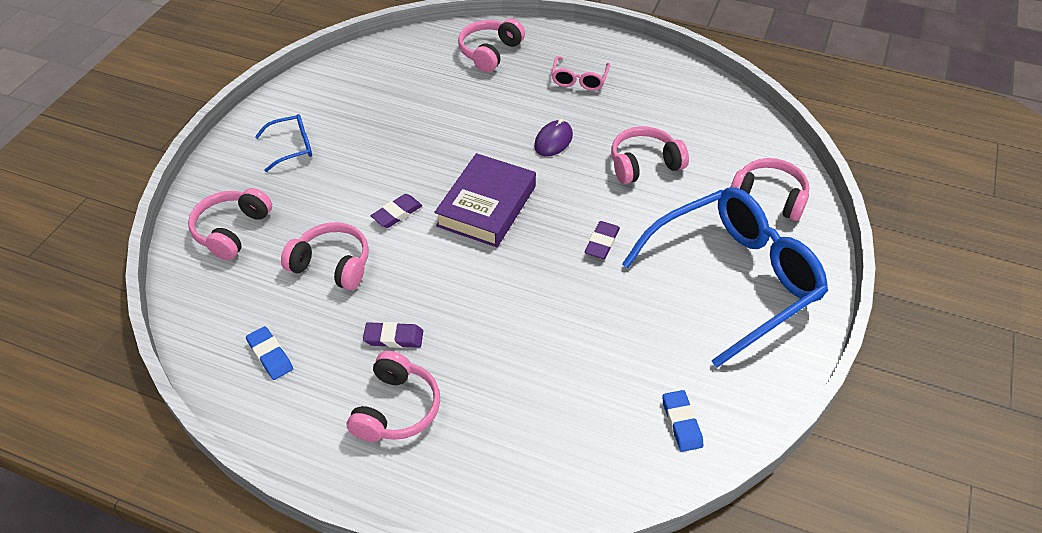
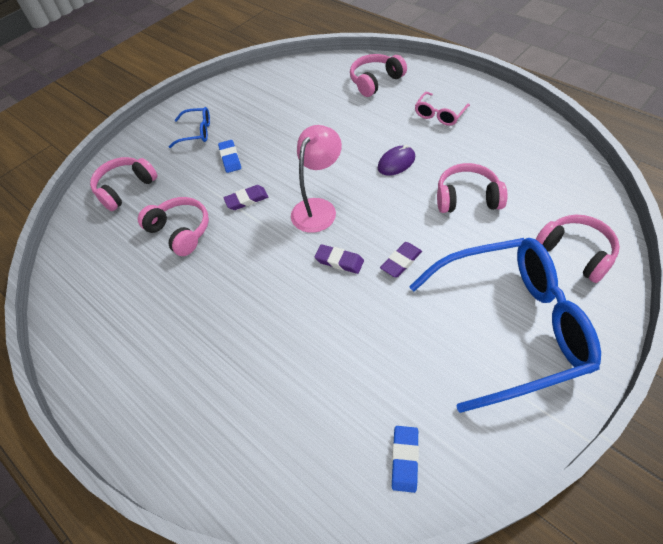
camera: 25 degrees right, 5 degrees up
blue eraser [246,326,293,380] -> blue eraser moved to [218,140,241,173]
pink headphones [347,351,440,442] -> none
purple eraser [363,322,423,348] -> purple eraser moved to [314,244,364,274]
purple book [434,153,536,247] -> pink lamp [291,125,342,233]

